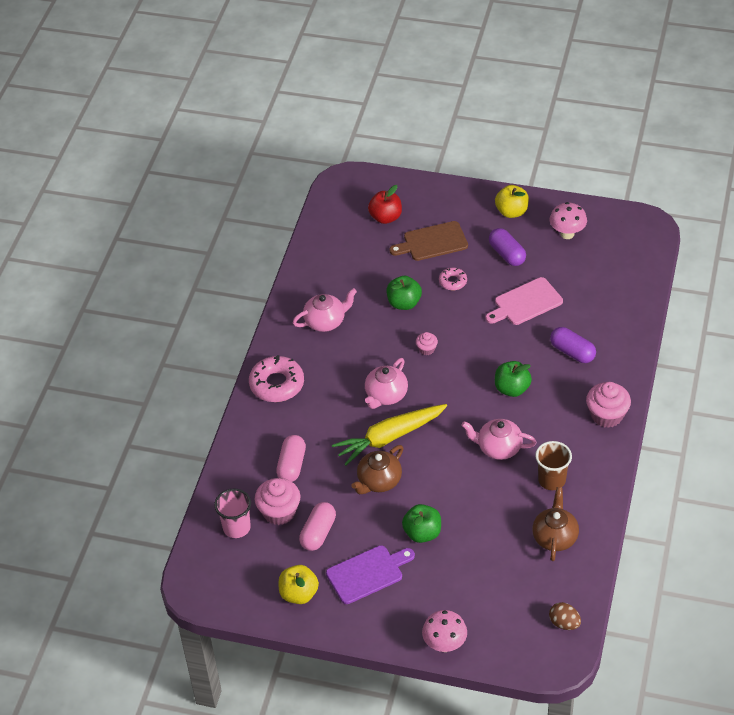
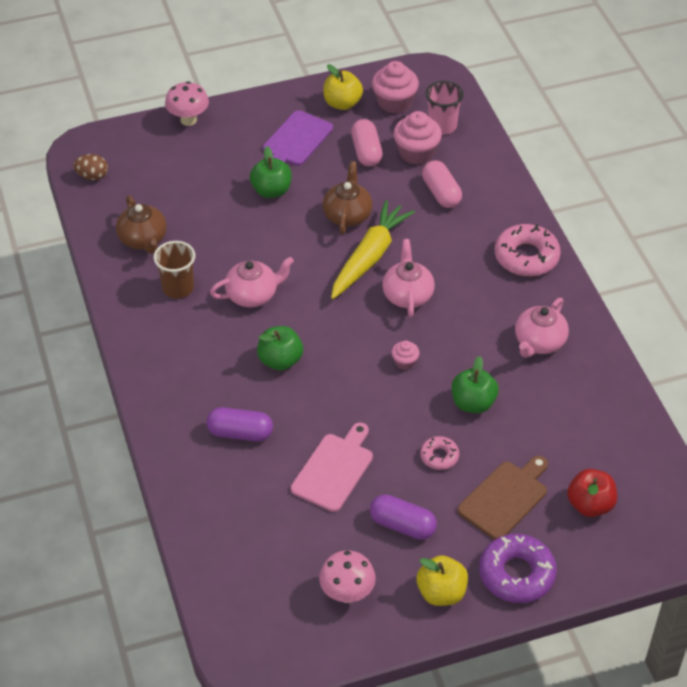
camera: 145 degrees right, 0 degrees up
pink cupcake [586,382,631,428] -> pink cupcake moved to [372,61,419,114]
none -> purple donut [479,534,557,603]

